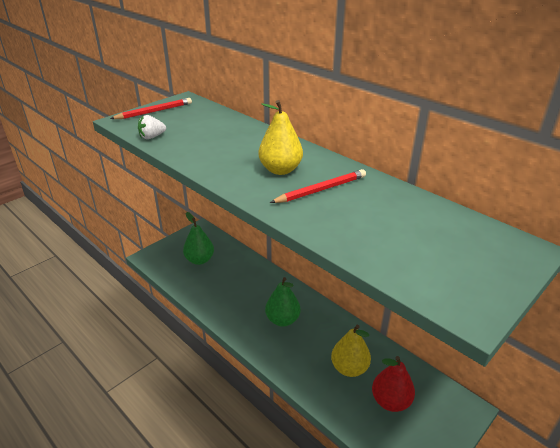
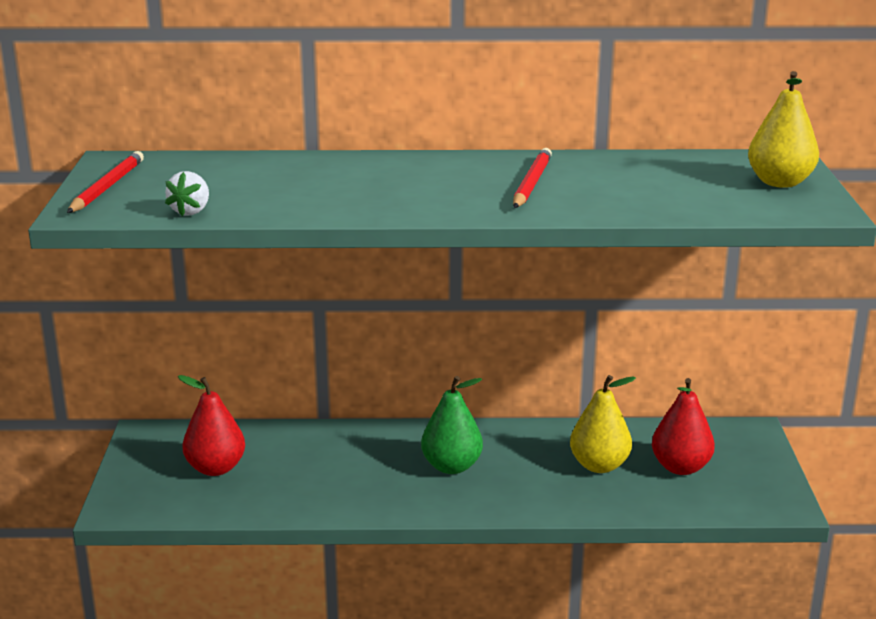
camera: 45 degrees left, 10 degrees down
green pear [183,212,214,265] -> red pear [178,375,245,476]
yellow pear [259,100,303,175] -> yellow pear moved to [748,71,819,188]

